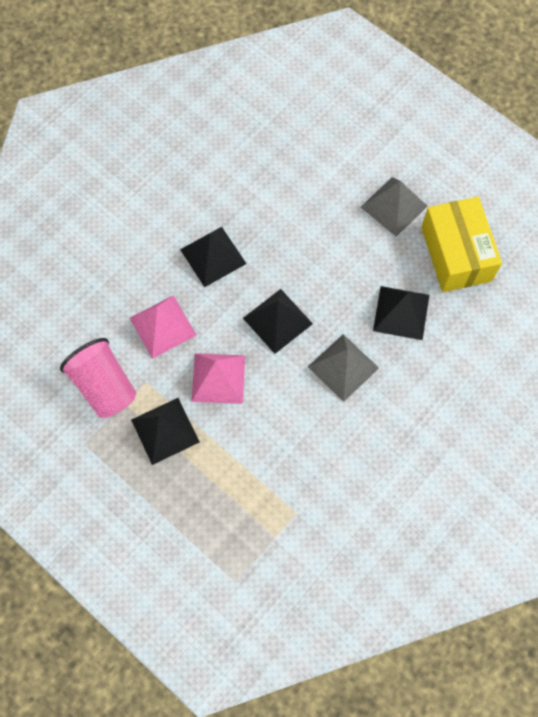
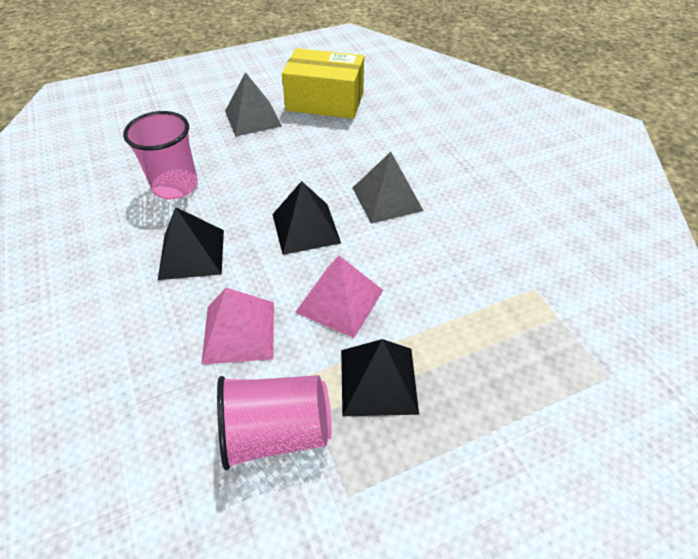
camera: 65 degrees left, 20 degrees down
black pyramid [373,286,429,340] -> none
none -> pink cup [123,111,198,199]

